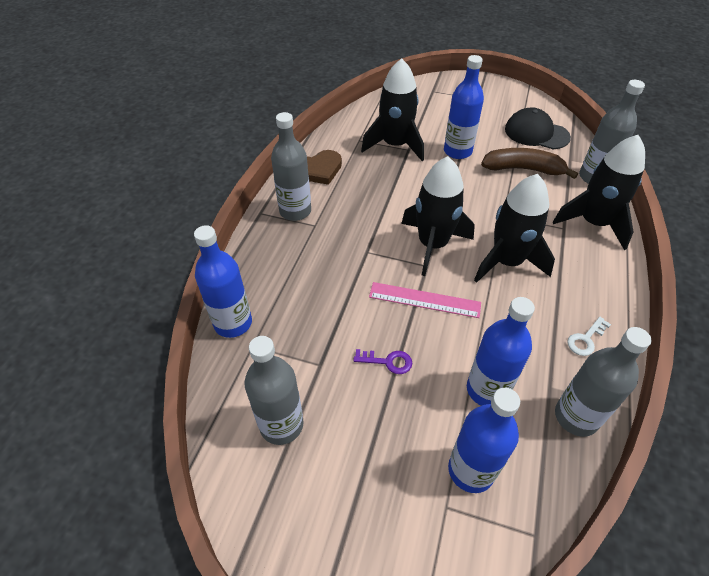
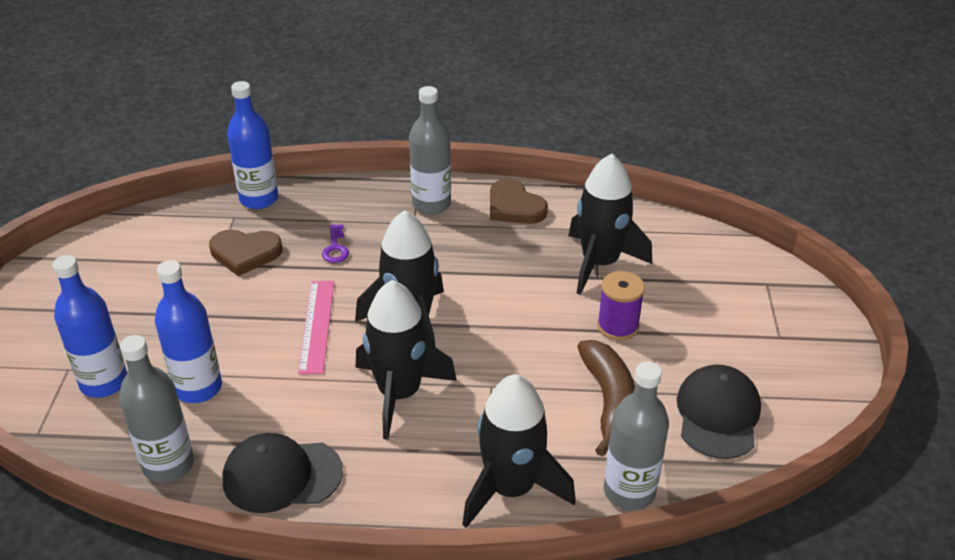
camera: 75 degrees right, 10 degrees down
grey bottle [244,336,304,445] -> none
purple key [353,349,412,374] -> purple key moved to [322,224,349,263]
blue bottle [444,55,484,159] -> purple spool [597,271,645,341]
white key [567,317,611,356] -> black cap [223,433,343,513]
none -> brown heart [209,230,282,276]

